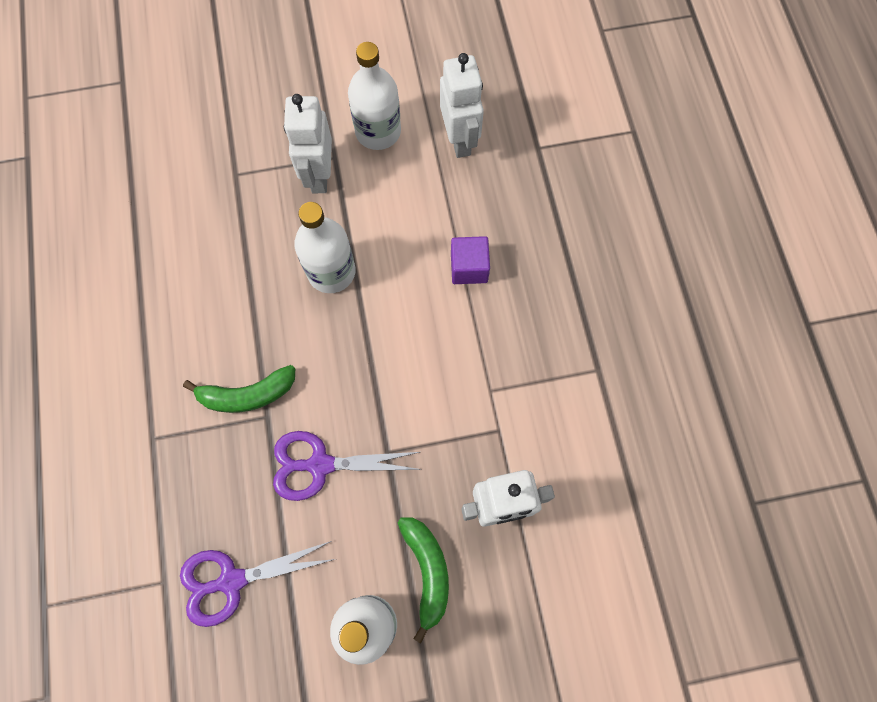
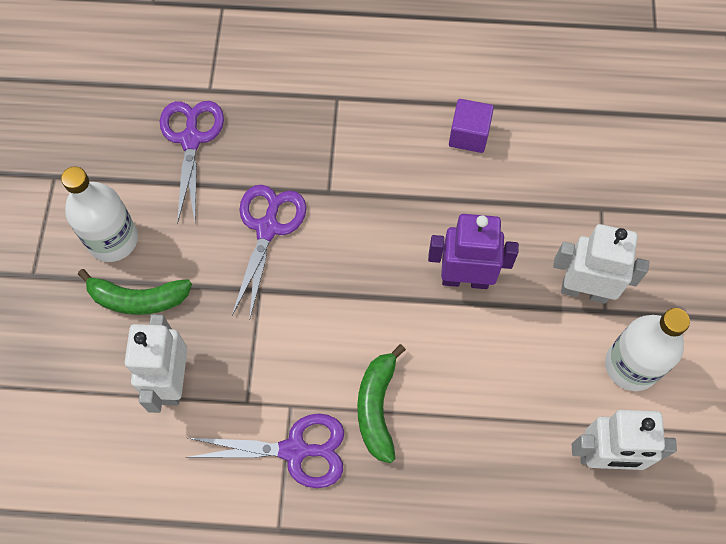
camera: 105 degrees right, 5 degrees down
green banana [183,365,295,413] -> green banana moved to [357,344,406,463]
white bottle [294,202,355,293] -> purple robot [428,214,519,289]
purple cube [451,236,490,284] -> purple cube moved to [449,99,494,153]
none -> purple scissors [185,414,344,488]

